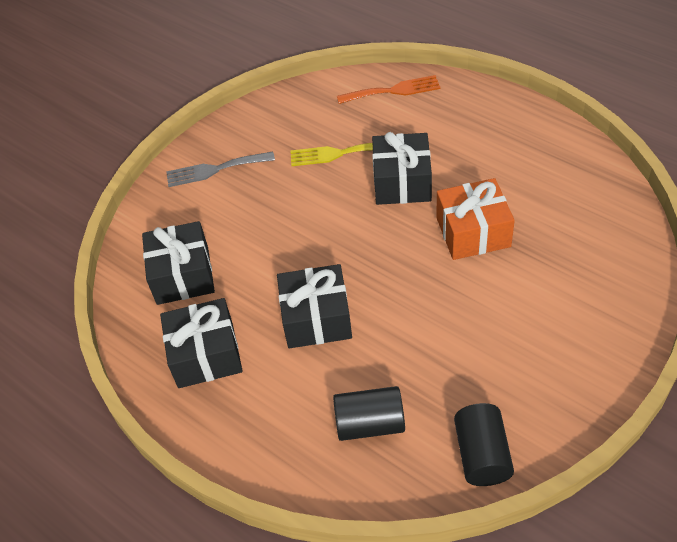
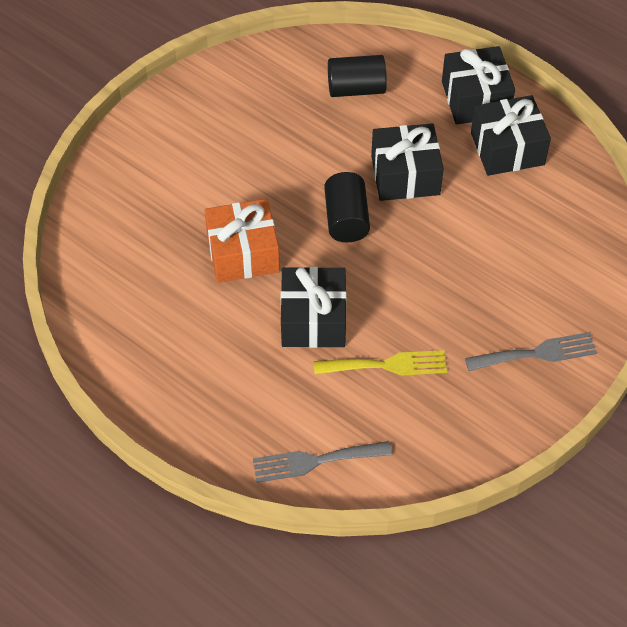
camera: 175 degrees right, 5 degrees up
black gift [142,221,215,305] -> black gift moved to [442,46,515,125]
orange fork [337,75,440,104] -> grey fork [253,441,392,483]
black cylinder [454,403,514,486] -> black cylinder moved to [324,172,370,242]

